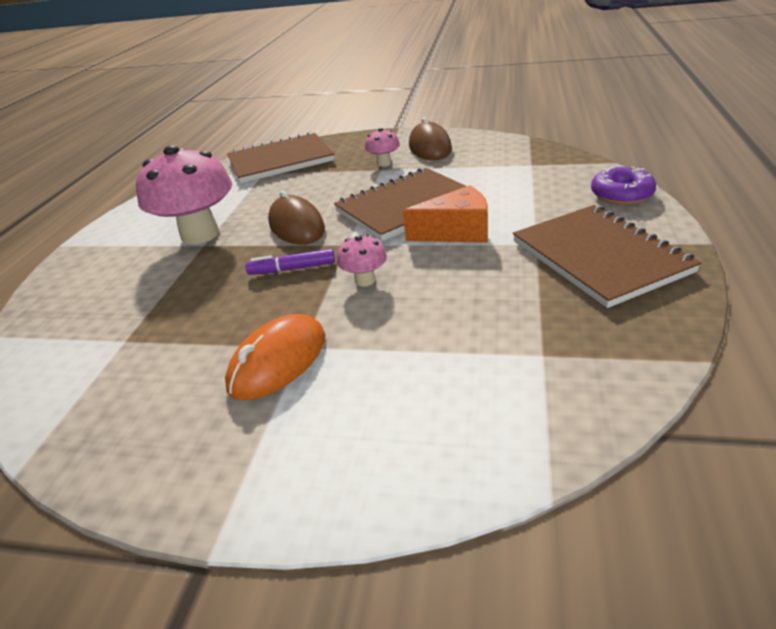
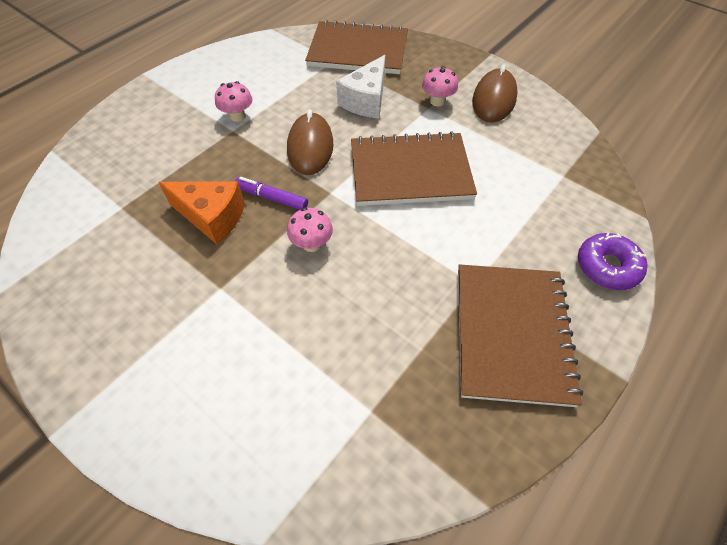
camera: 25 degrees right, 20 degrees up
pink mushroom [136,145,232,244] -> pink mushroom [215,81,253,122], size x0.46
orange mouse [225,314,325,400] -> none
orange cheese [403,185,488,243] -> orange cheese moved to [158,181,245,244]
none -> white cheese [336,55,385,118]

